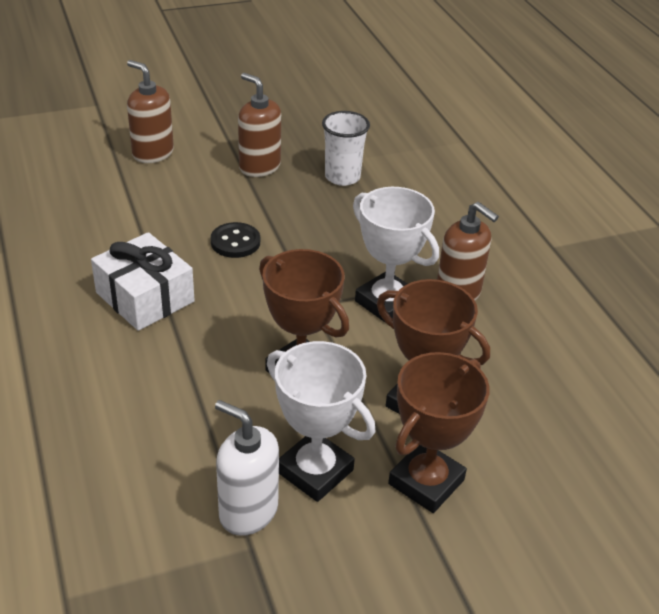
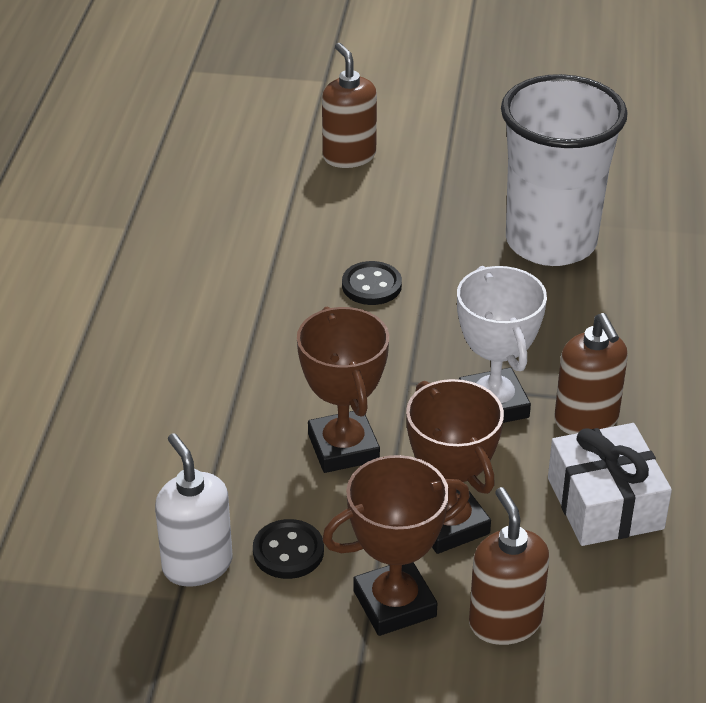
camera: 30 degrees right, 0 degrees up
white gift [91,232,195,331] -> white gift moved to [548,423,672,546]
brown soap dispenser [238,73,281,177] -> brown soap dispenser moved to [469,487,549,645]
white trophy [267,341,375,502] -> black button [253,519,324,579]
white cup [322,111,370,186] -> white cup [501,74,628,266], size x1.99

